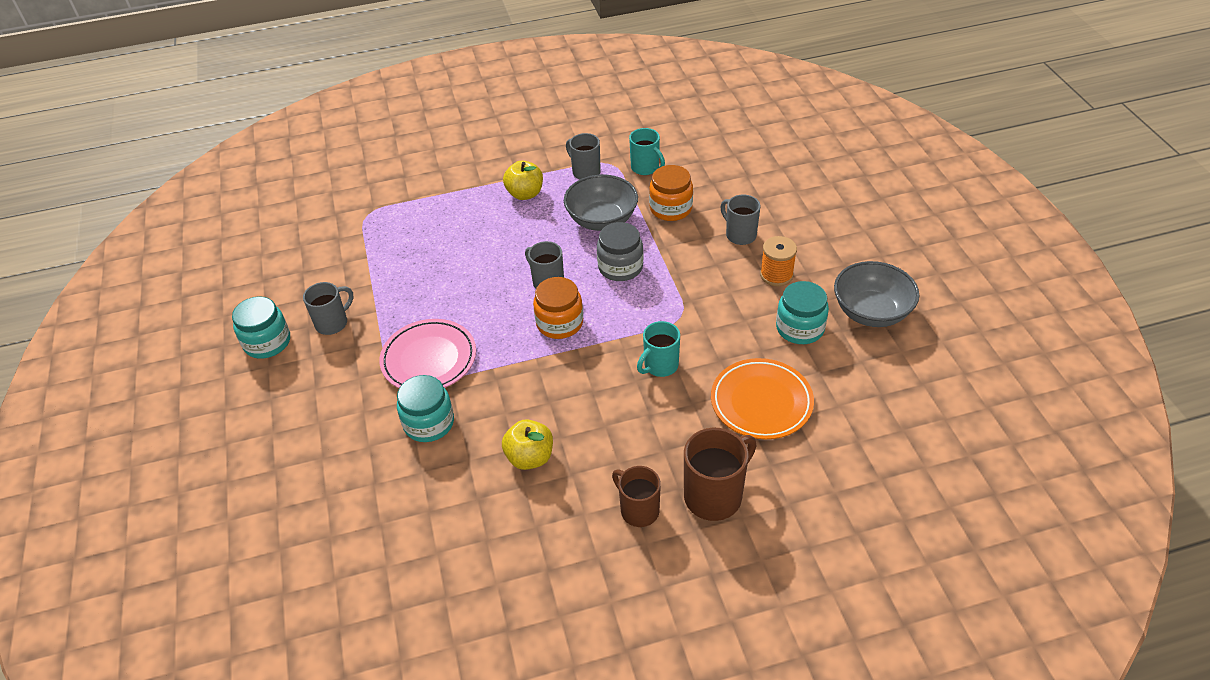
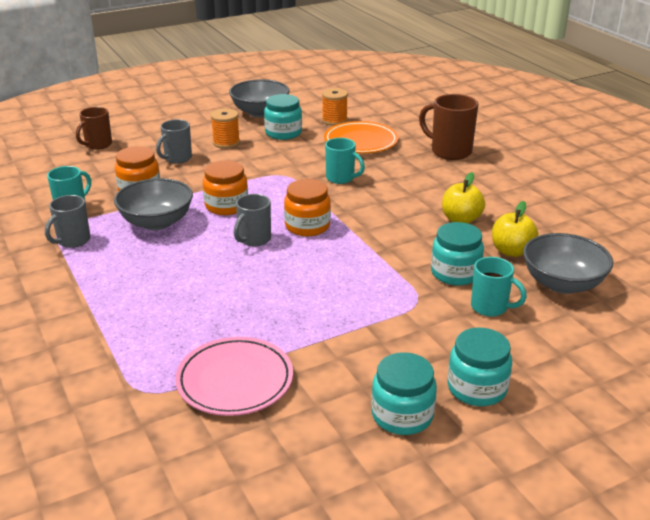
camera: 105 degrees left, 15 degrees down
grey mug [303,282,354,335] -> none
pink plate [379,319,476,388] -> pink plate moved to [175,337,293,416]
yellow apple [503,161,543,200] -> yellow apple moved to [492,201,538,257]
grey jar [597,222,643,281] -> orange jar [203,161,248,215]
brown mug [612,466,661,527] -> brown mug moved to [76,107,112,150]
none -> orange spool [322,88,348,126]
none -> turquoise jar [448,327,512,406]
none -> turquoise mug [471,257,527,317]
none -> grey bowl [523,233,613,294]

